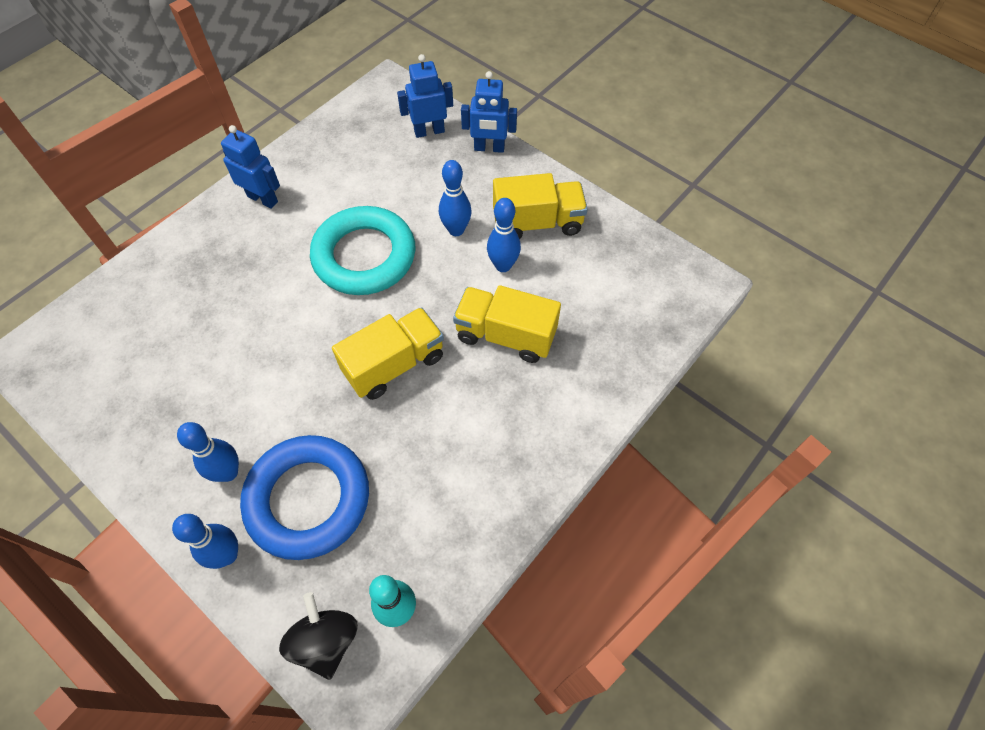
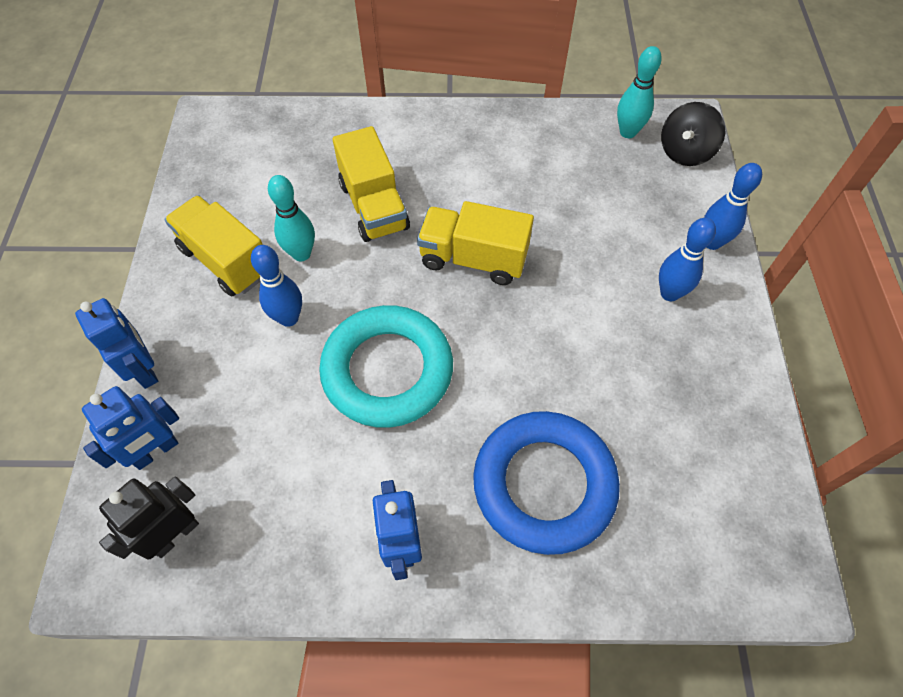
camera: 130 degrees left, 0 degrees up
blue ring [240,435,369,560] -> blue ring moved to [473,411,620,555]
blue robot [397,54,453,138] -> blue robot turned 75 degrees counterclockwise [82,386,179,470]
blue bowling pin [487,198,521,272] -> turquoise bowling pin [268,175,315,261]
none -> black robot [99,476,199,559]

